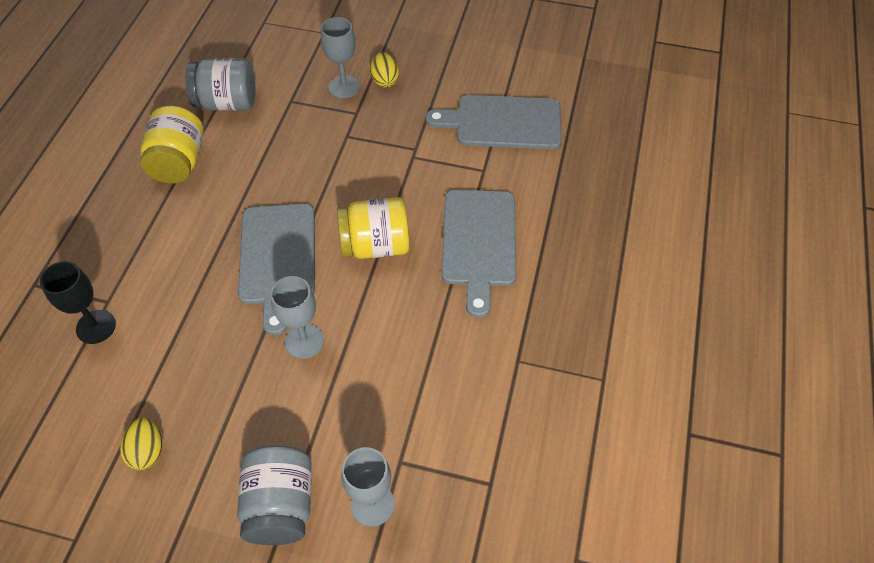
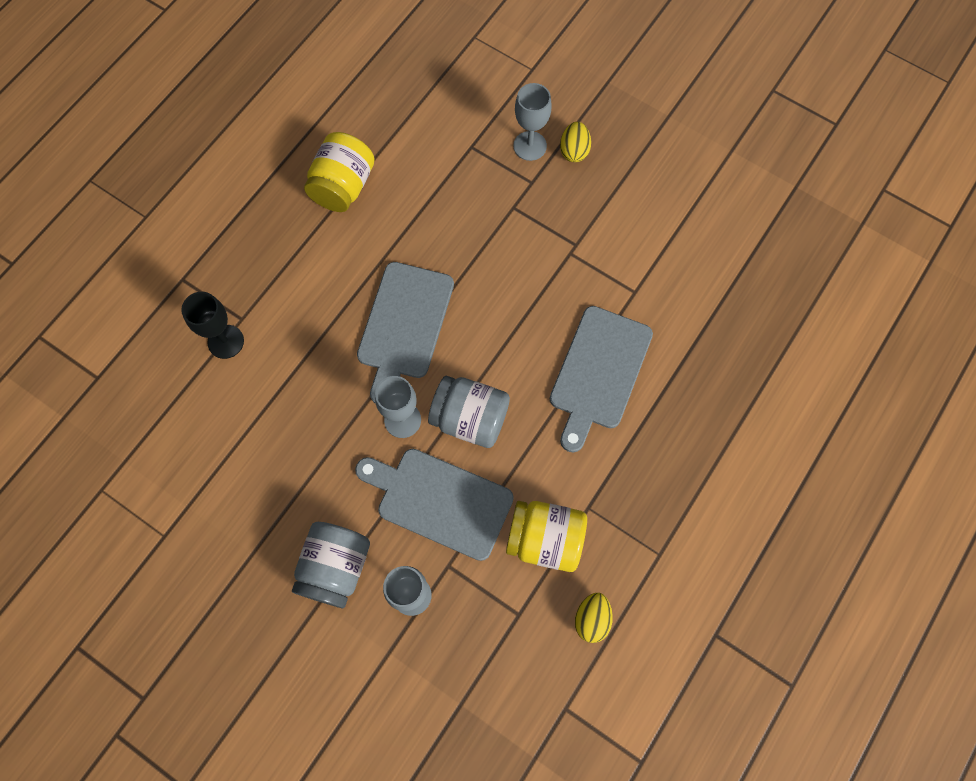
camera: 20 degrees right, 15 degrees up
yellow egg [120,417,162,470] -> yellow egg moved to [575,593,613,643]
grey jar [186,58,256,111] -> grey jar moved to [428,376,510,448]
yellow jar [337,197,409,259] -> yellow jar moved to [506,501,587,572]
grey cutting board [426,95,562,149] -> grey cutting board moved to [355,449,514,561]

